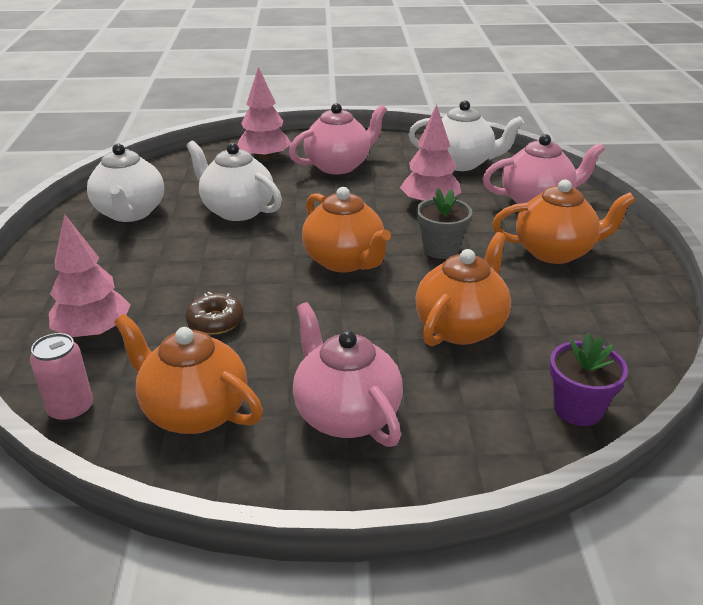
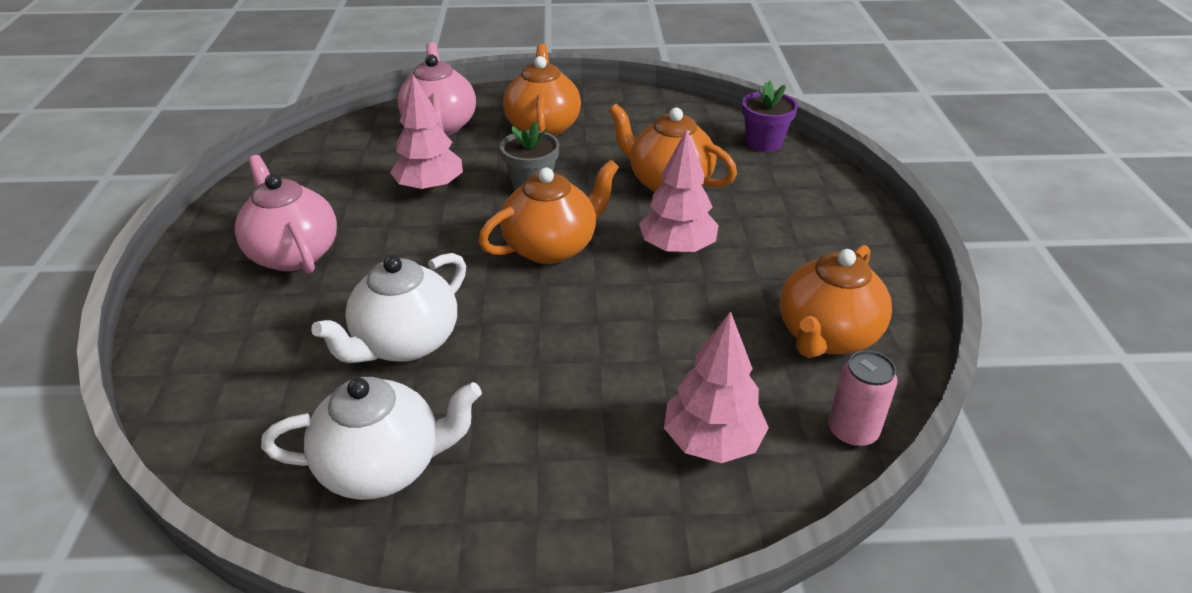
camera: 90 degrees left, 5 degrees up
brown donut [185,292,244,335] -> none
pink tree [237,67,291,162] -> pink tree moved to [639,129,719,254]
pink teapot [293,302,403,447] -> none
white teapot [409,100,524,171] -> none

